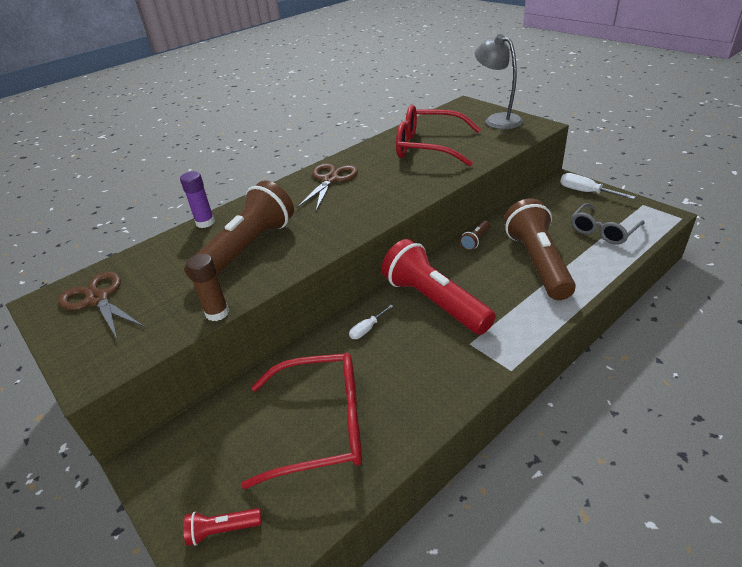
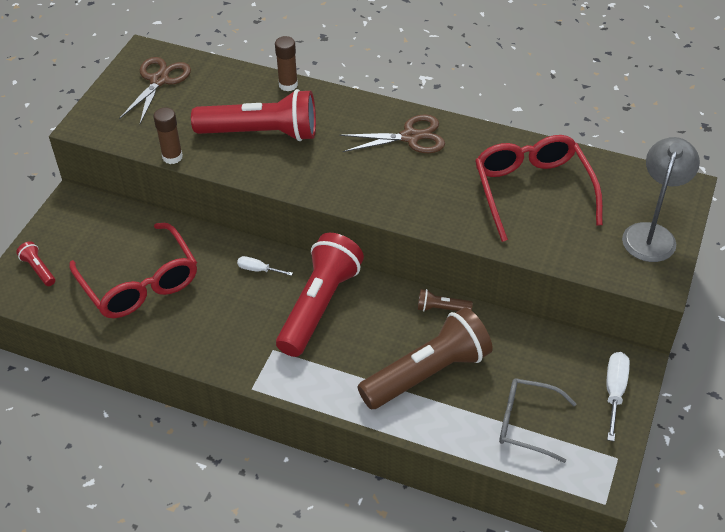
camera: 60 degrees right, 10 degrees up
purple glue stick [180,171,215,228] -> brown glue stick [275,36,298,91]
brown flashlight [184,180,294,281] -> red flashlight [191,89,316,141]

